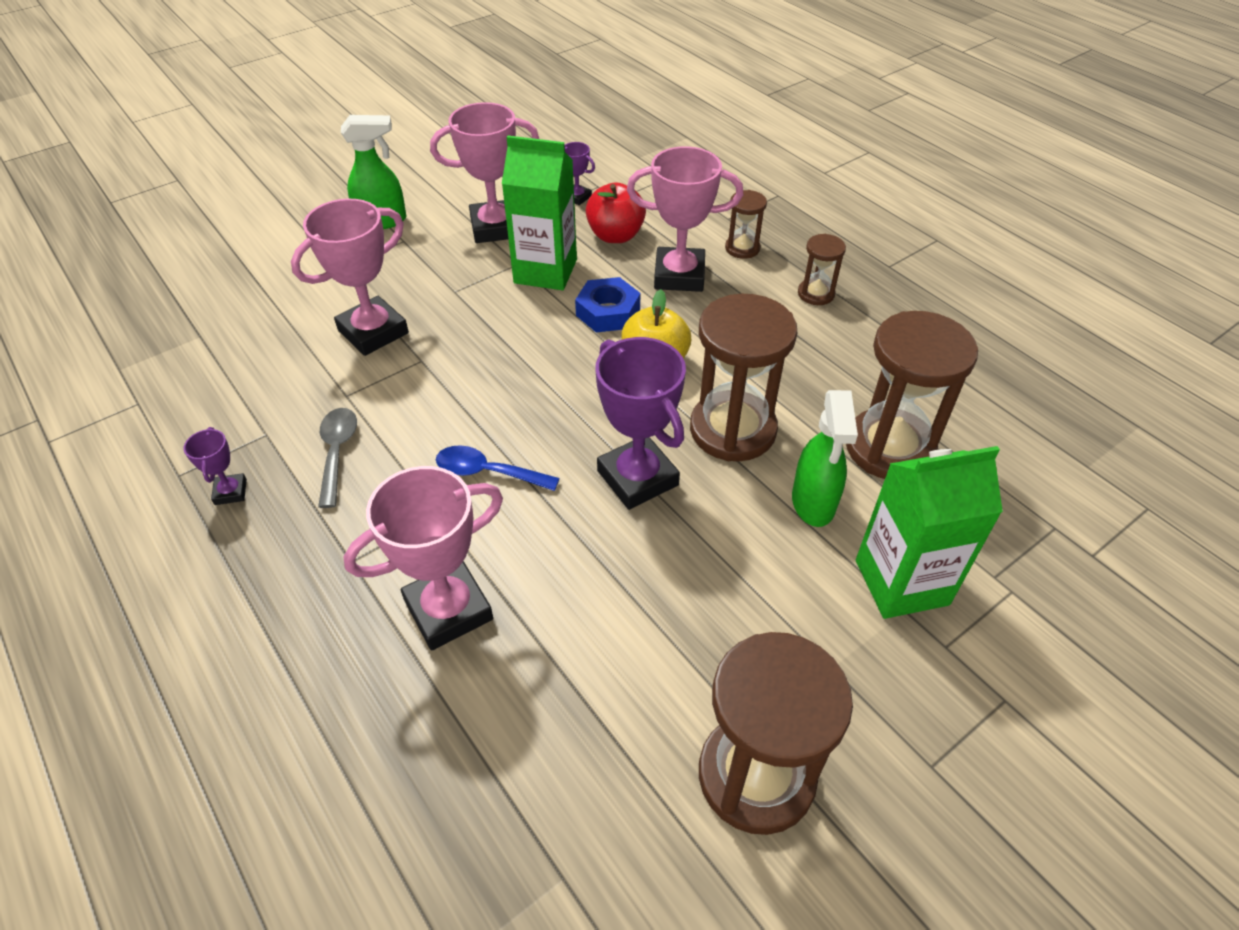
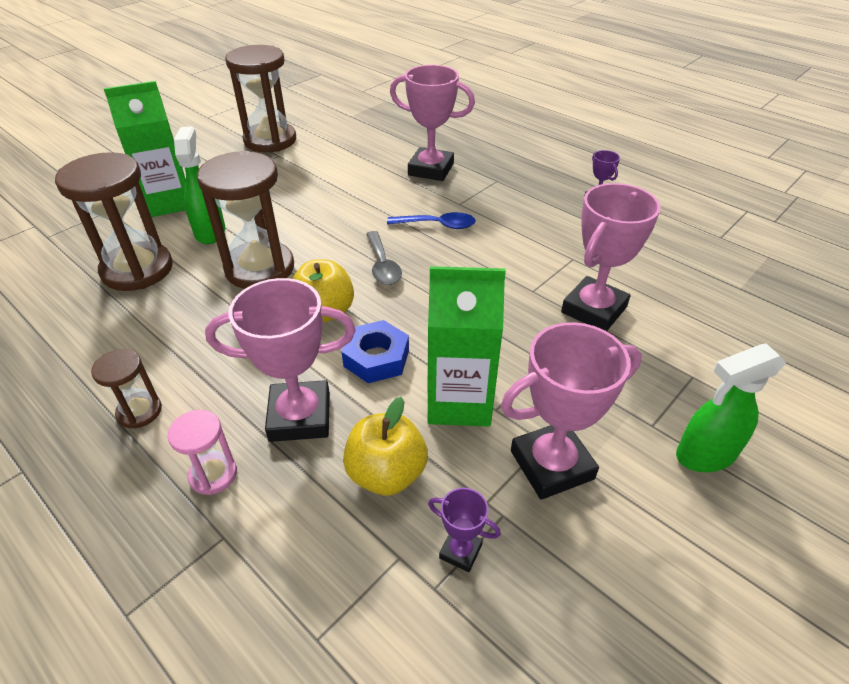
camera: 170 degrees right, 5 degrees down
grey spoon [318,408,357,508] -> grey spoon moved to [366,231,402,285]
pink trophy [343,466,503,650] -> pink trophy turned 60 degrees clockwise [390,65,475,181]
red apple [586,182,646,243] -> yellow apple [343,397,428,496]
purple trophy [595,337,686,510] -> none
brown hourglass [725,190,767,259] -> pink hourglass [167,410,237,495]

